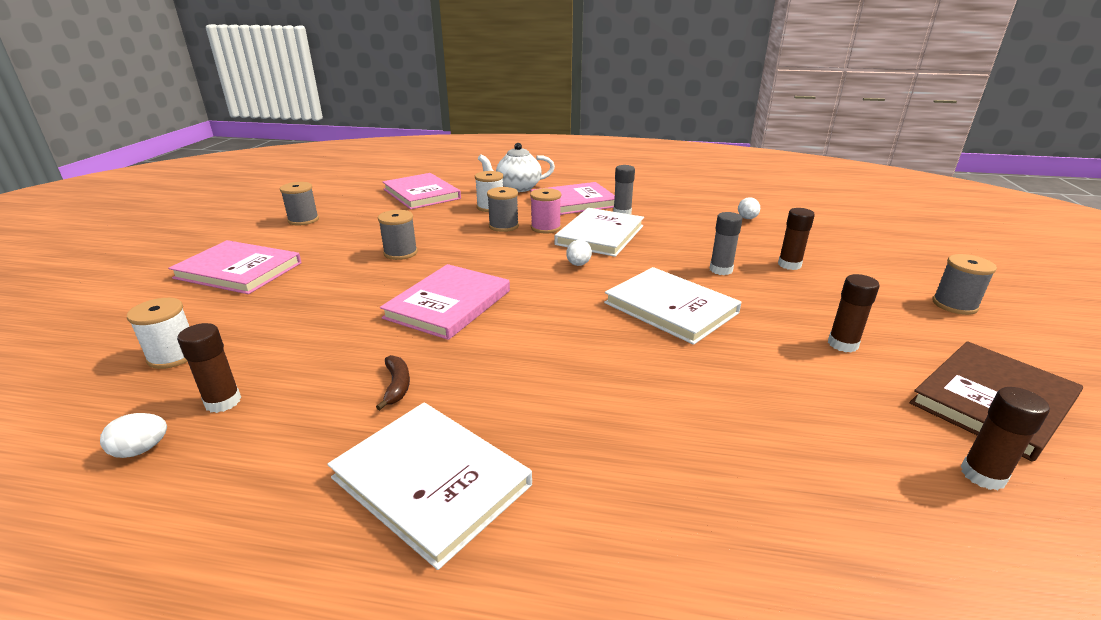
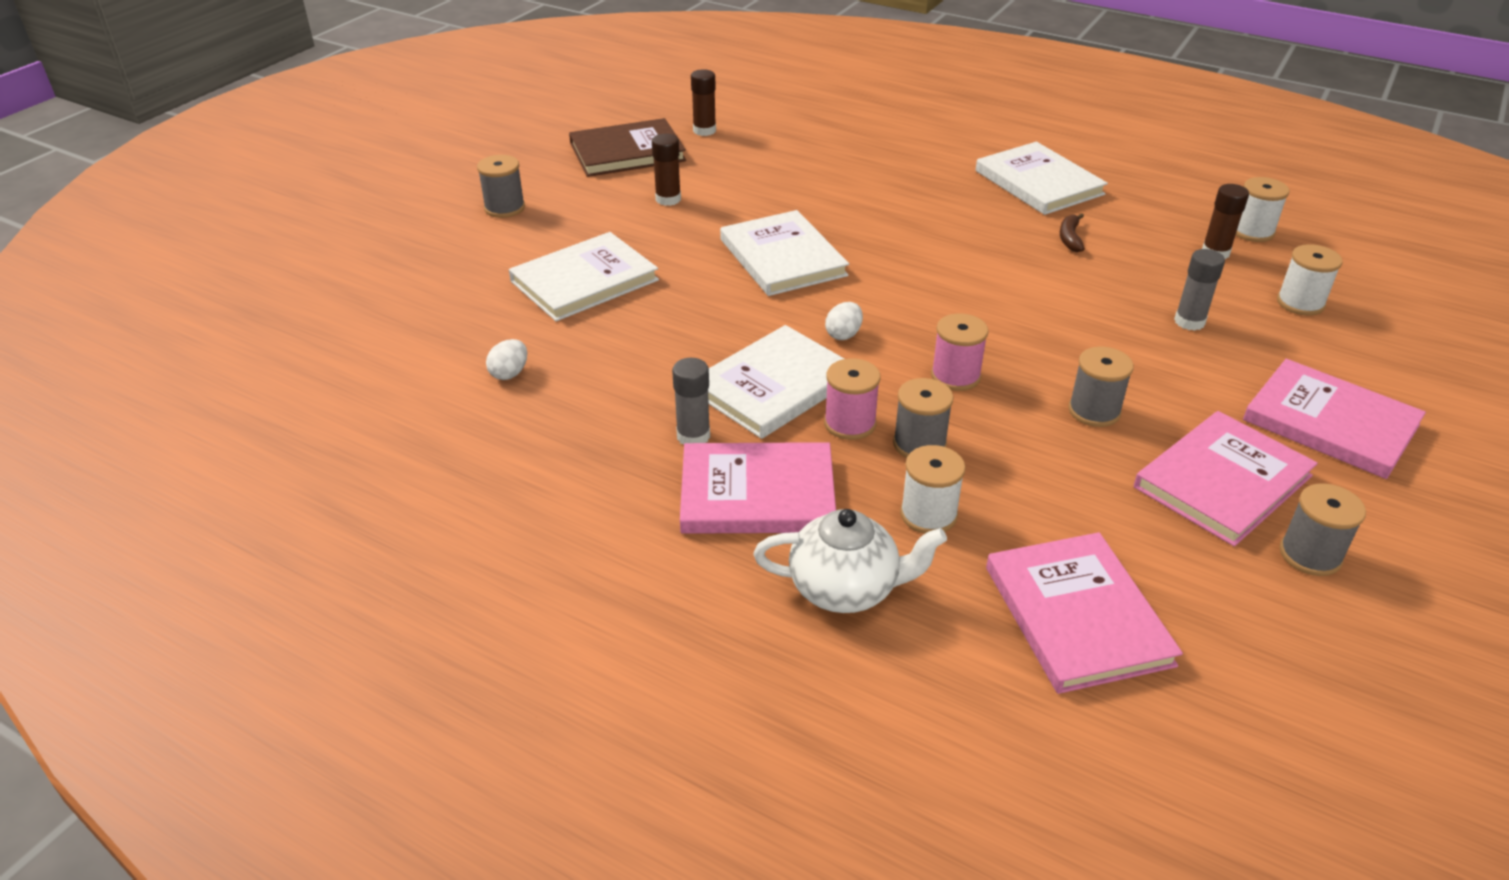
camera: 160 degrees left, 10 degrees up
white egg [100,413,167,458] -> white spool [1236,177,1289,242]
pink book [380,264,510,340] -> pink book moved to [1134,411,1318,546]
grey glue stick [710,212,743,275] -> grey glue stick moved to [1174,249,1225,331]
brown glue stick [778,208,815,270] -> white book [509,232,659,321]
none -> pink spool [931,313,989,391]

